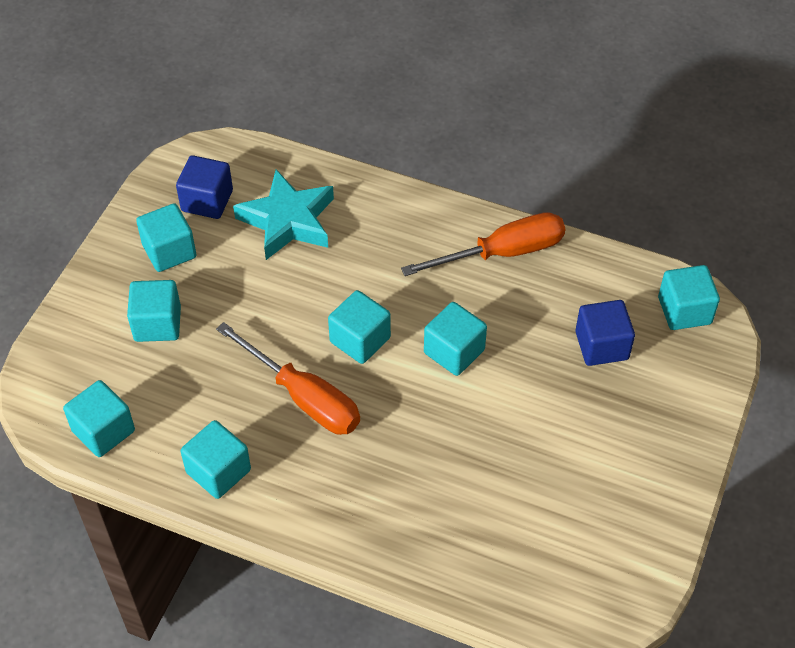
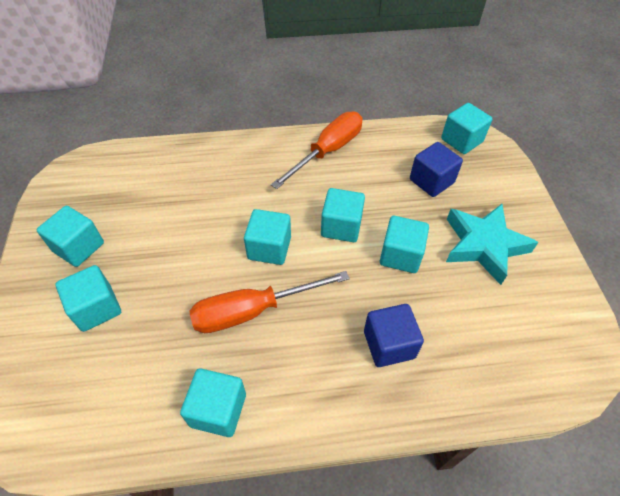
camera: 30 degrees left, 0 degrees up
turquoise cube [63,380,135,457] -> turquoise cube moved to [380,216,429,273]
blue cube [176,155,233,219] -> blue cube moved to [364,304,424,367]
orange screwdriver [216,322,360,435] -> orange screwdriver turned 150 degrees clockwise [189,271,350,333]
turquoise star [233,170,334,260] -> turquoise star moved to [446,204,539,285]

